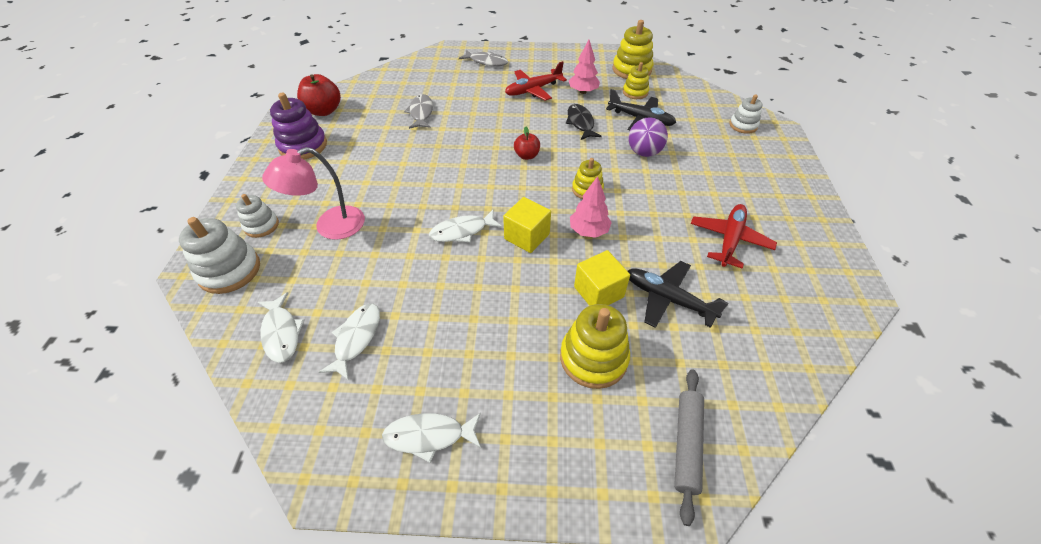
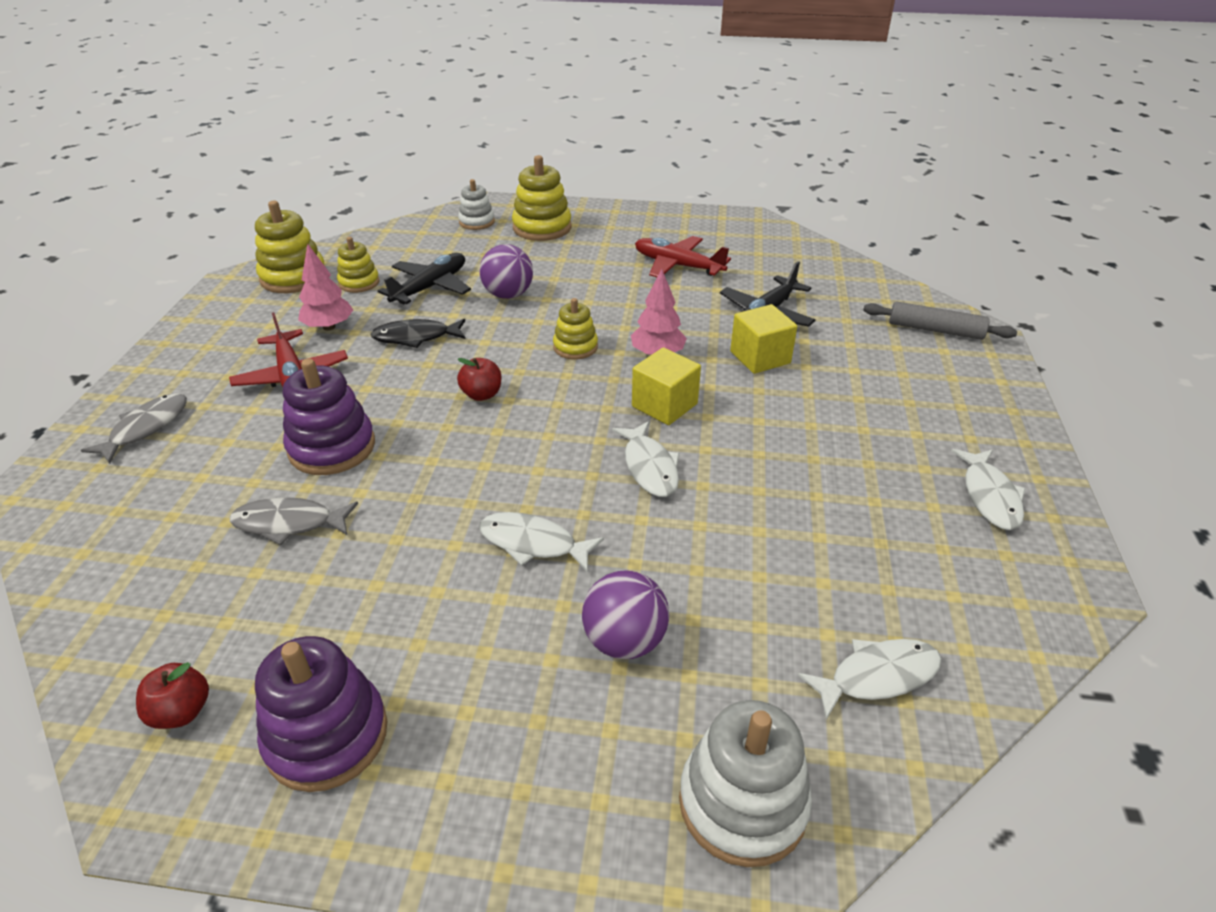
camera: 85 degrees left, 10 degrees down
white stacking toy [236,194,279,238] -> none
pink lamp [262,147,365,240] -> purple ball [582,570,669,659]
red apple [297,74,341,116] -> red apple [136,662,209,729], size x0.60
white fish [319,304,380,381] -> white fish moved to [479,512,604,572]
yellow stacking toy [560,304,630,389] -> yellow stacking toy moved to [512,155,572,241]
none -> purple stacking toy [283,358,375,475]

